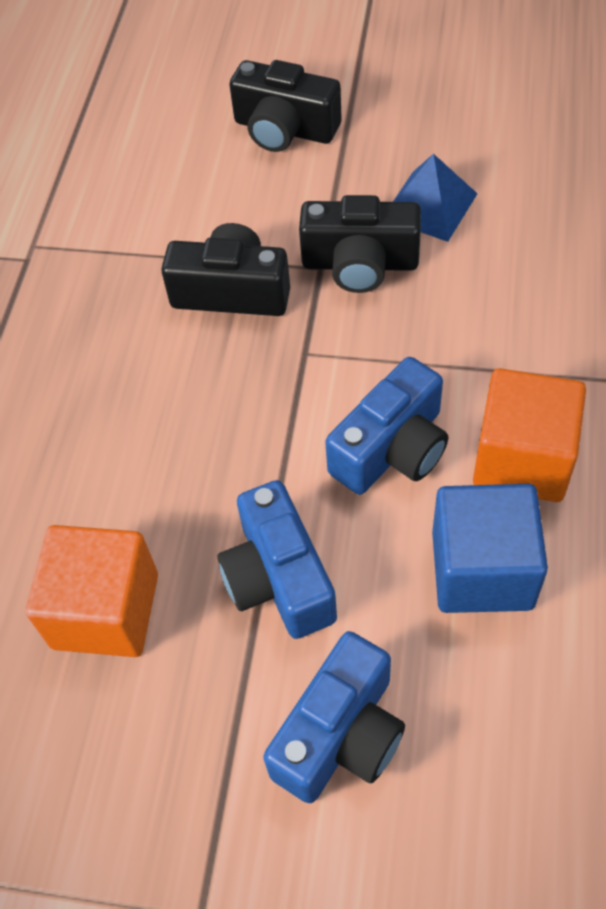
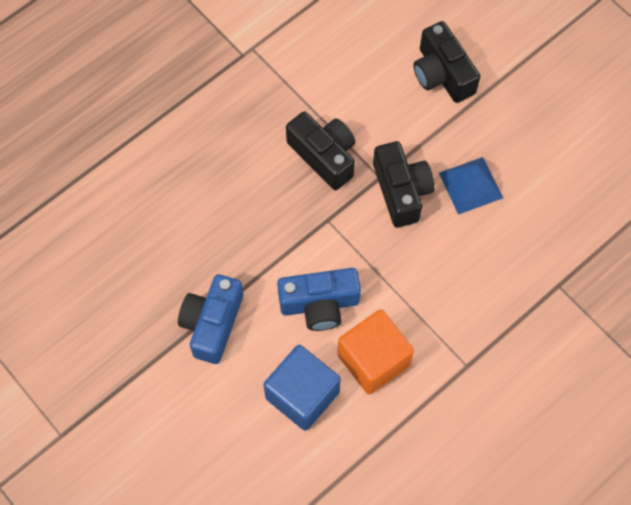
camera: 35 degrees right, 10 degrees up
orange cube [25,525,158,657] -> none
blue camera [263,631,405,803] -> none
black camera [299,195,421,293] -> black camera turned 150 degrees counterclockwise [373,141,435,228]

